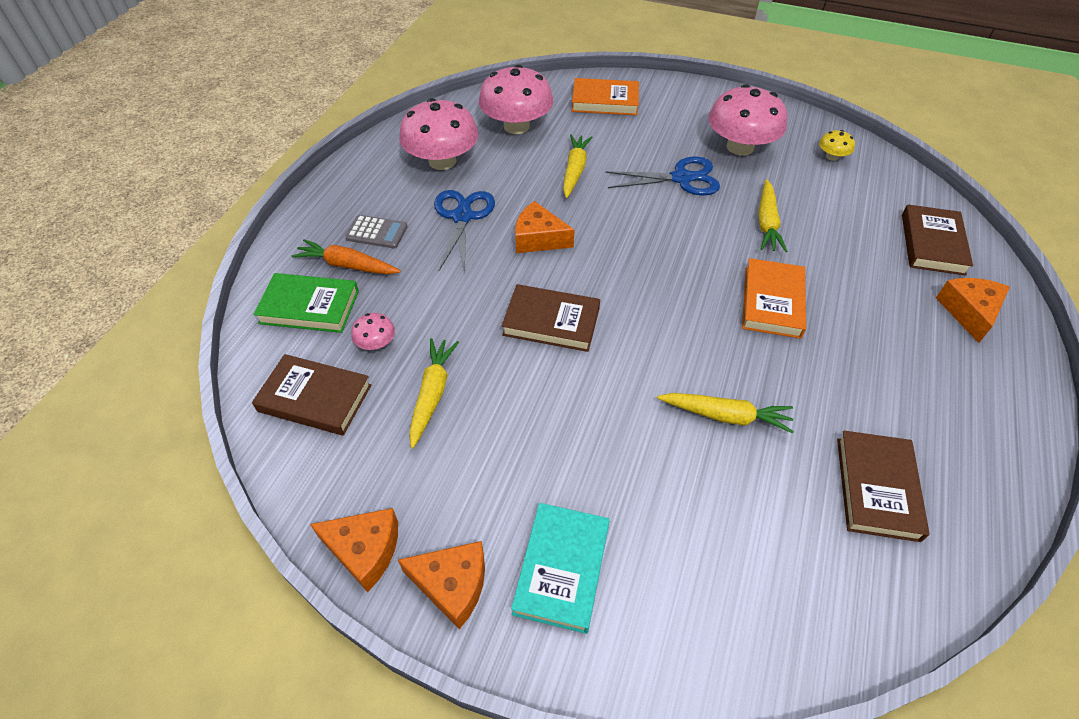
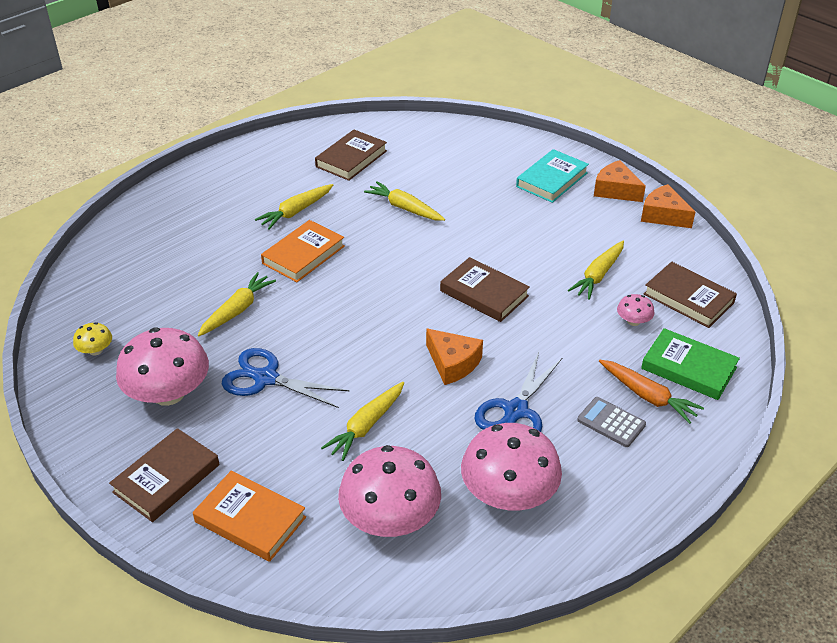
camera: 155 degrees left, 10 degrees down
brown book [902,205,973,276] -> brown book moved to [109,428,220,522]
orange cheese [936,278,1010,343] -> none
none -> yellow carrot [255,184,333,230]

